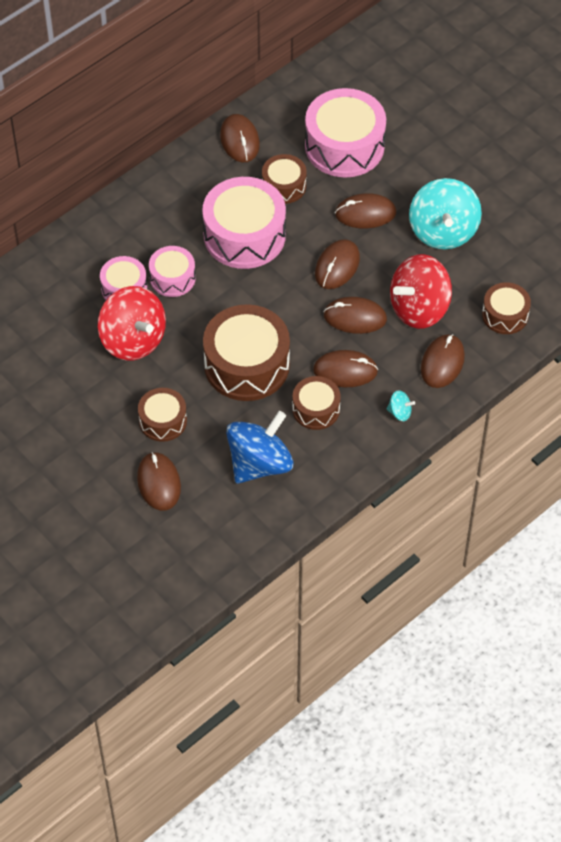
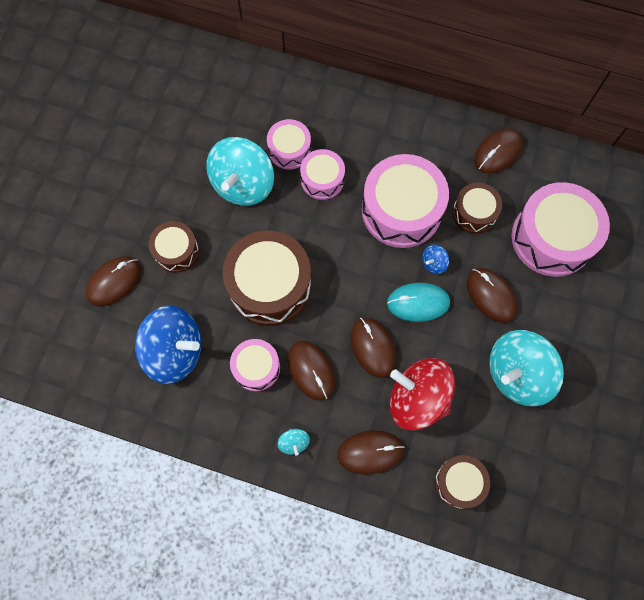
camera: 60 degrees right, 15 degrees up
red spinning top [97,286,166,360] -> turquoise spinning top [206,137,274,206]
brown drum [292,376,341,430] -> pink drum [230,339,280,391]
brown mouse [315,239,360,289] -> turquoise mouse [387,283,450,322]
none -> blue spinning top [422,245,449,274]

